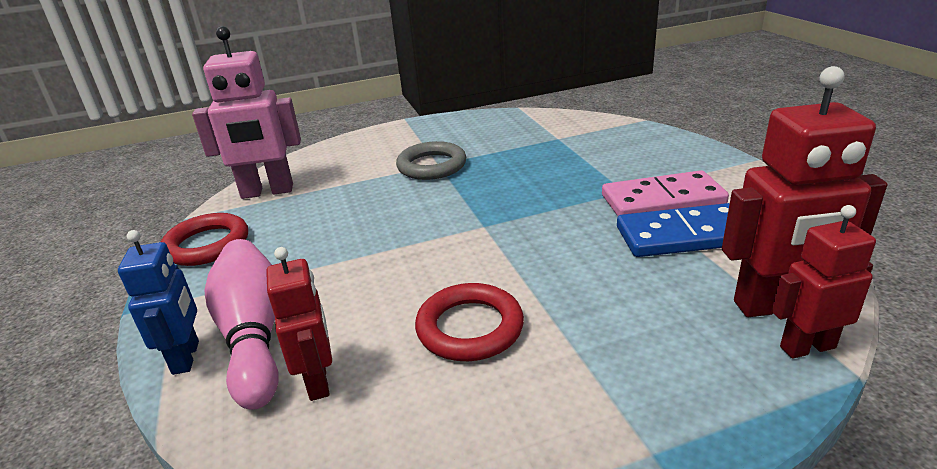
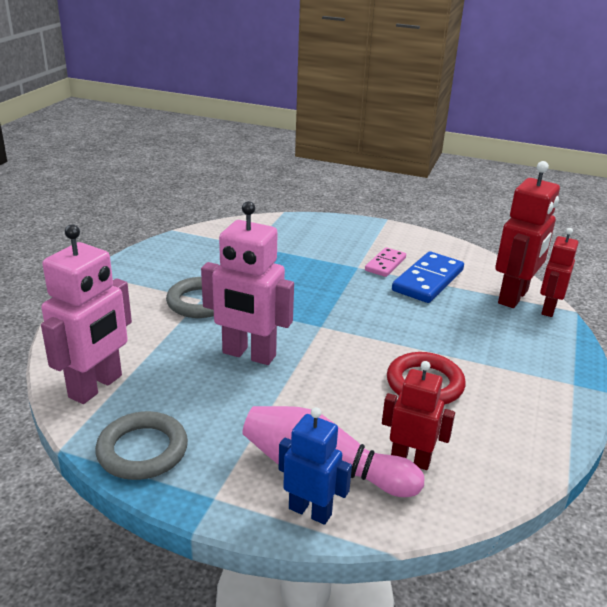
camera: 55 degrees left, 0 degrees up
red ring [161,213,248,266] -> grey ring [95,411,188,480]
pink domino [602,170,729,216] -> pink domino [365,247,406,277], size x0.61
none -> pink robot [201,201,294,365]

